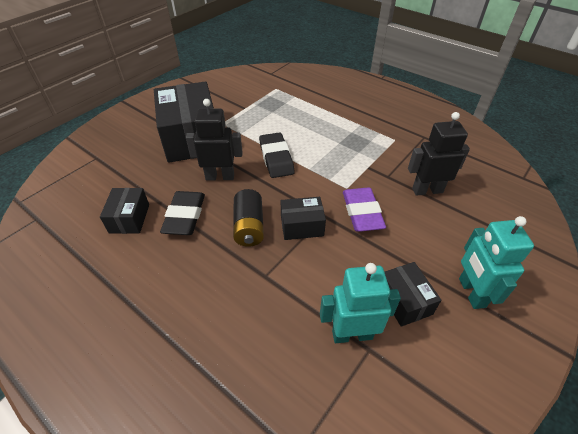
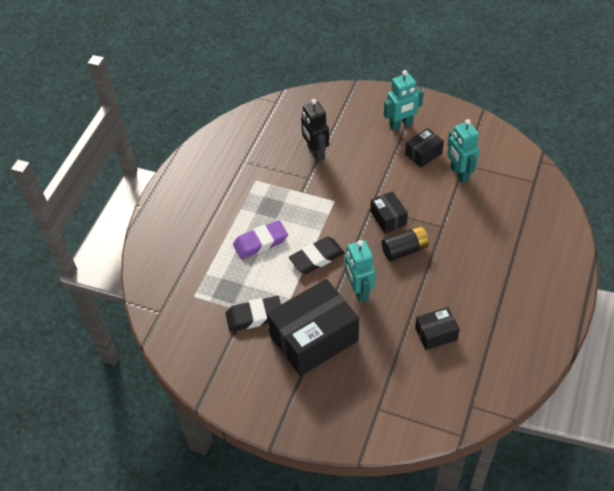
camera: 105 degrees left, 5 degrees up
black eraser [160,191,205,235] -> black eraser moved to [226,296,281,332]
black robot [186,99,243,181] -> turquoise robot [345,240,375,302]
purple eraser [343,187,386,232] -> purple eraser moved to [233,220,288,259]

